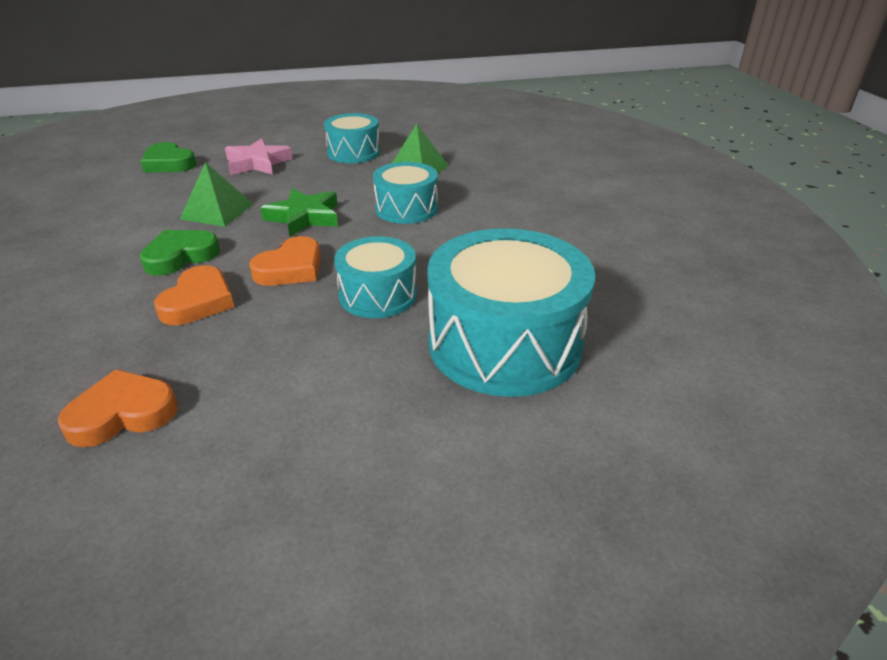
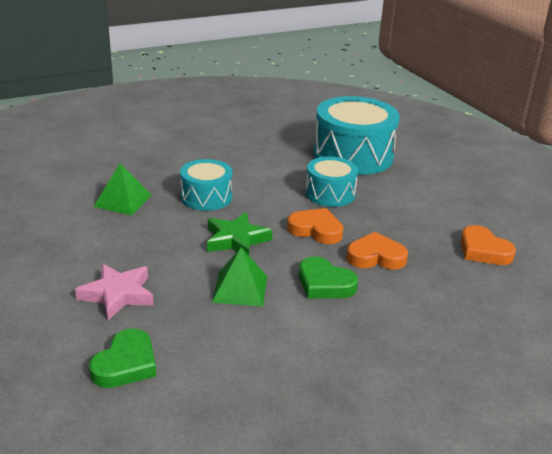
camera: 105 degrees left, 5 degrees down
turquoise drum [324,113,380,163] -> none

